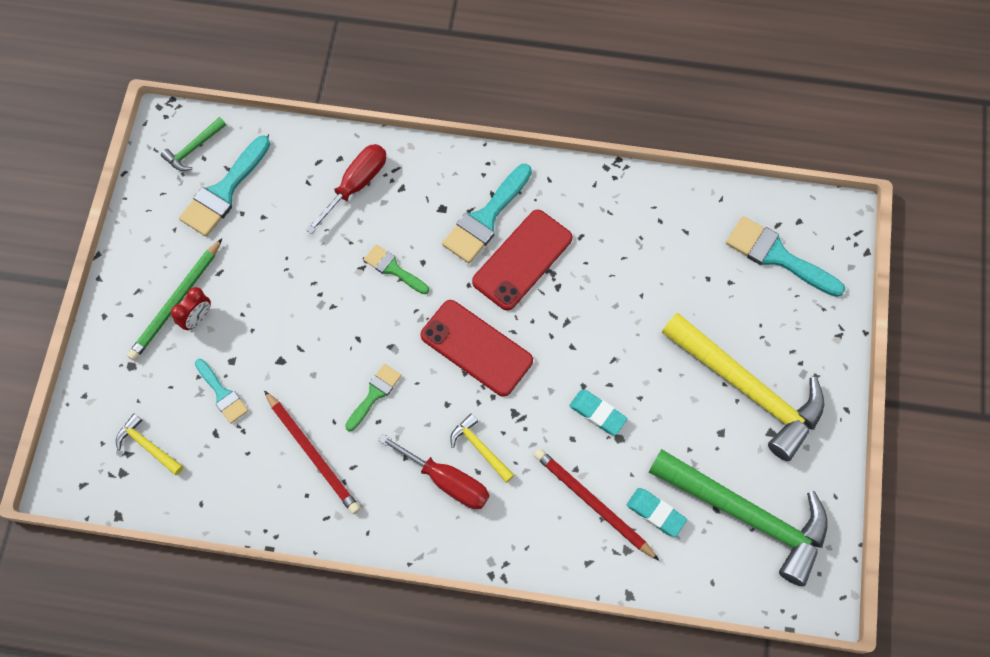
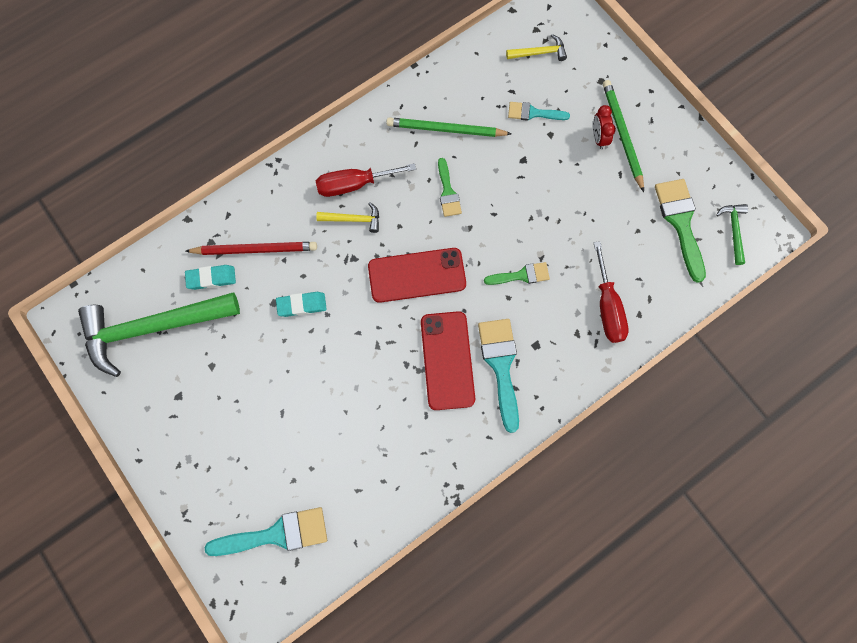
camera: 135 degrees right, 5 degrees up
turquoise brush [179,135,270,237] -> green brush [655,179,706,283]
red pencil [264,390,360,514] -> green pencil [386,117,511,137]
yellow hammer [662,312,824,461] -> none

